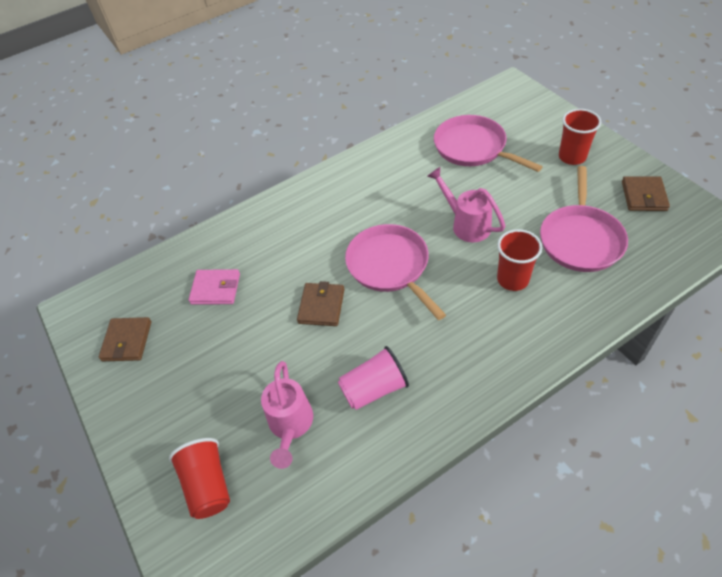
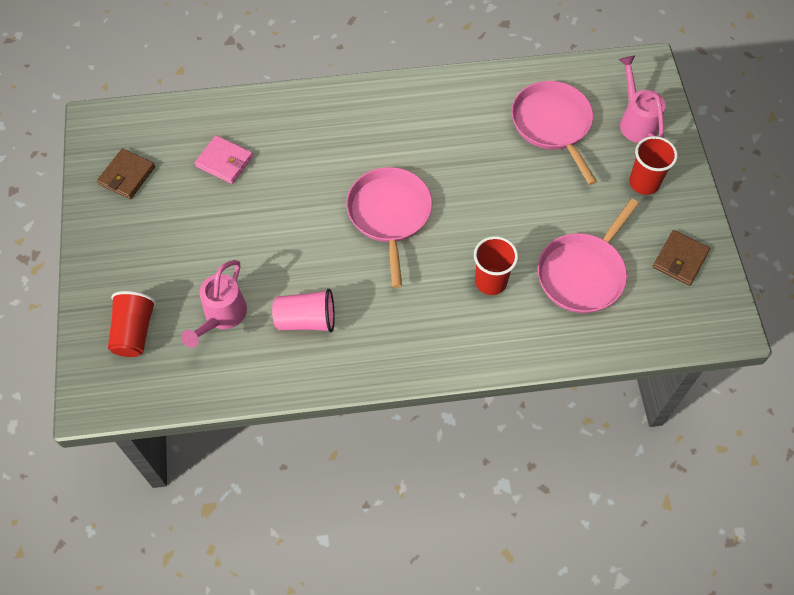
camera: 20 degrees right, 10 degrees up
brown wallet [297,281,344,326] -> none
pink watering can [427,167,506,242] -> pink watering can moved to [619,55,666,143]

